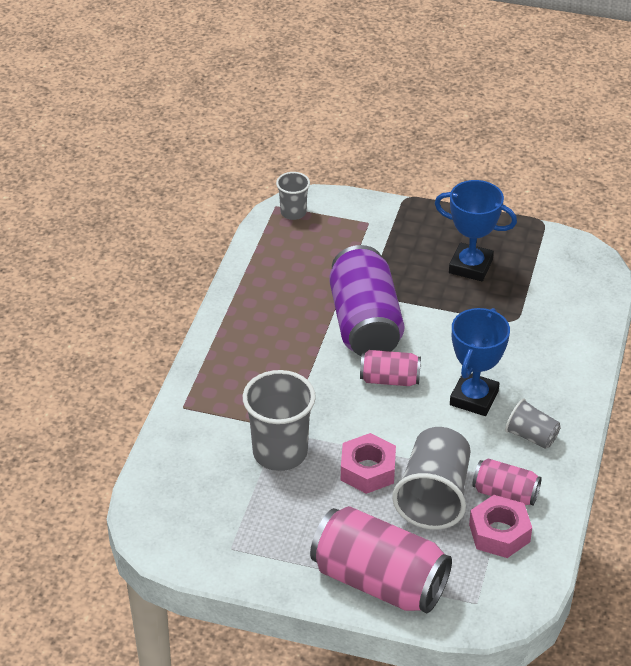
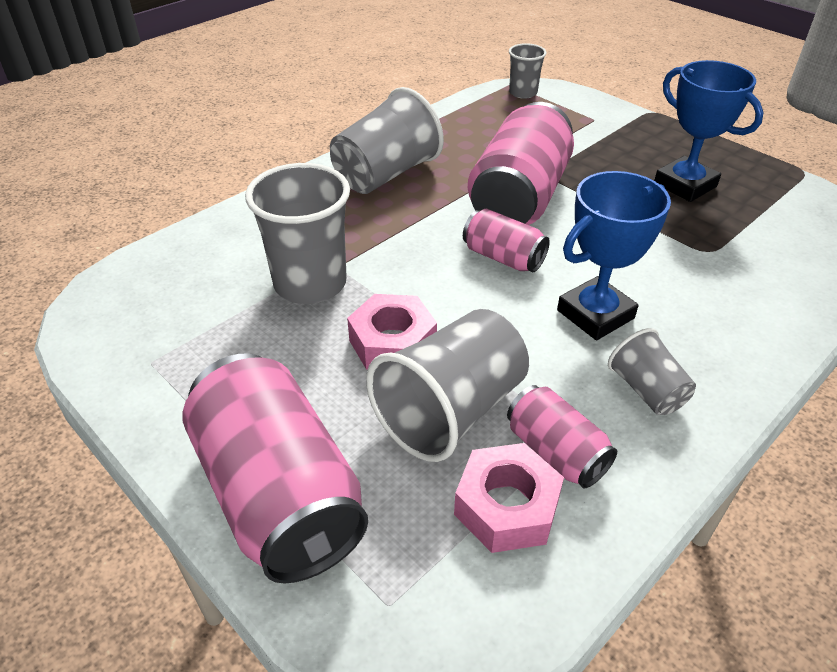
camera: 30 degrees right, 0 degrees up
purple can [329,245,404,356] -> pink can [468,102,574,225]
none -> grey cup [330,87,444,194]

